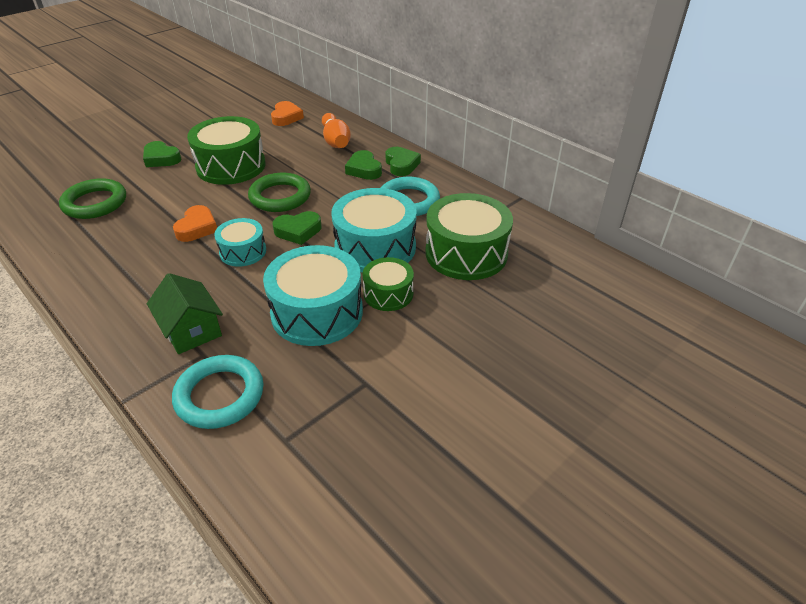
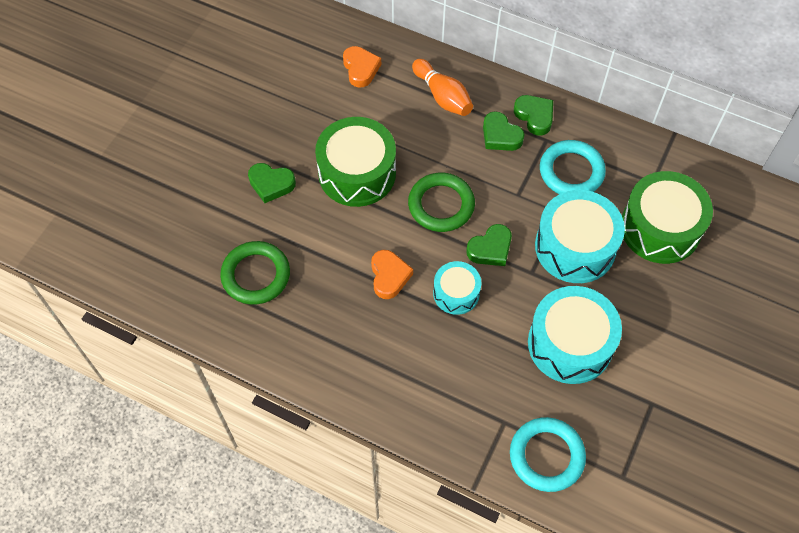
camera: 20 degrees left, 20 degrees up
green house [147,273,223,354] -> none
green drum [362,257,414,311] -> none

